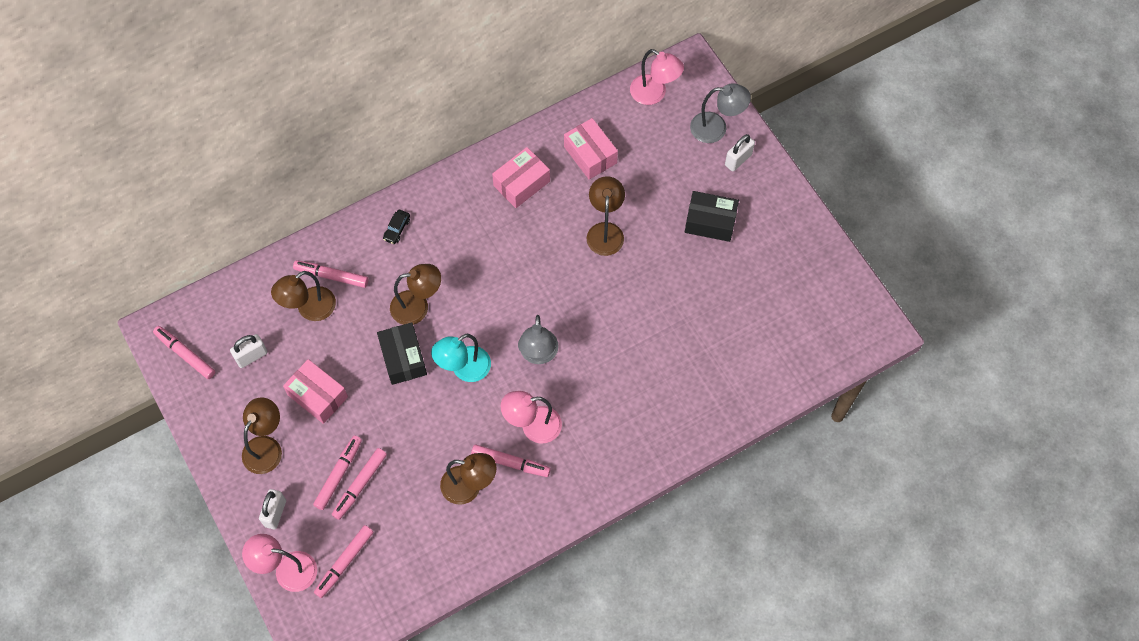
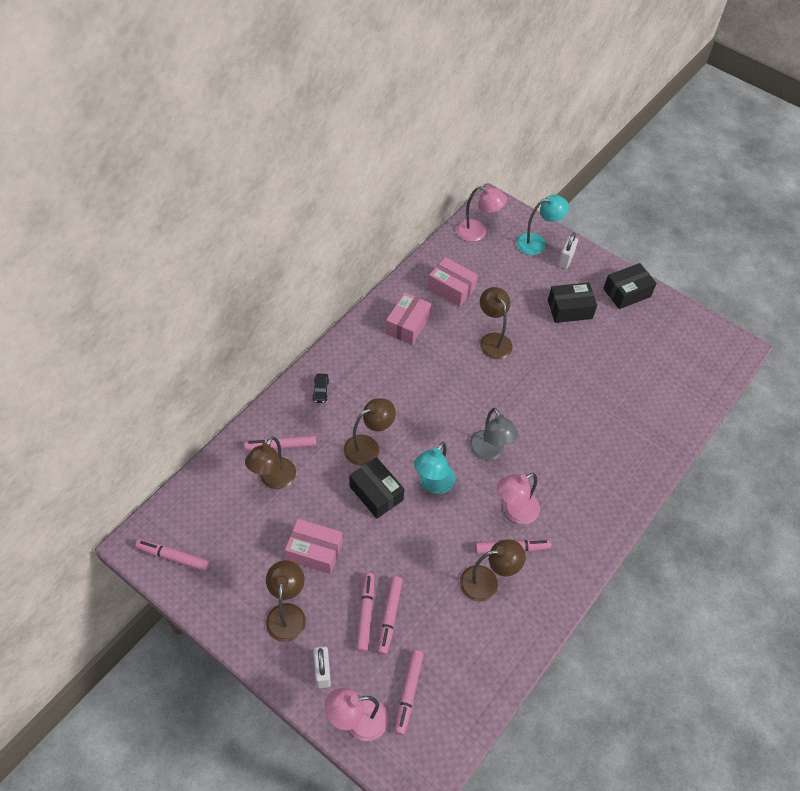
camera: 25 degrees left, 10 degrees down
white padlock [230,334,267,368] -> none
grey lamp [690,83,751,143] -> turquoise lamp [516,195,569,255]
none -> black box [603,263,657,309]

